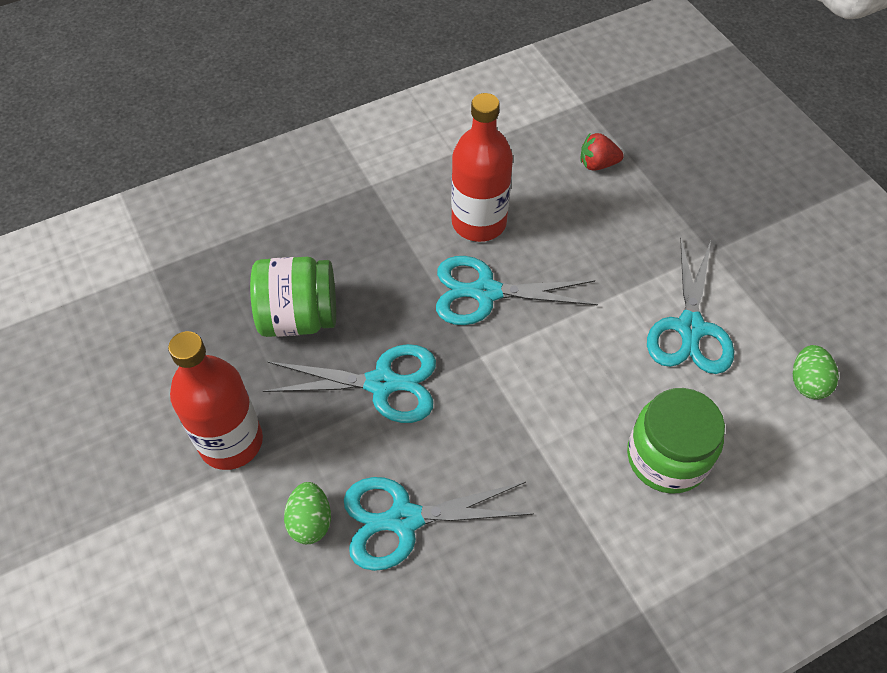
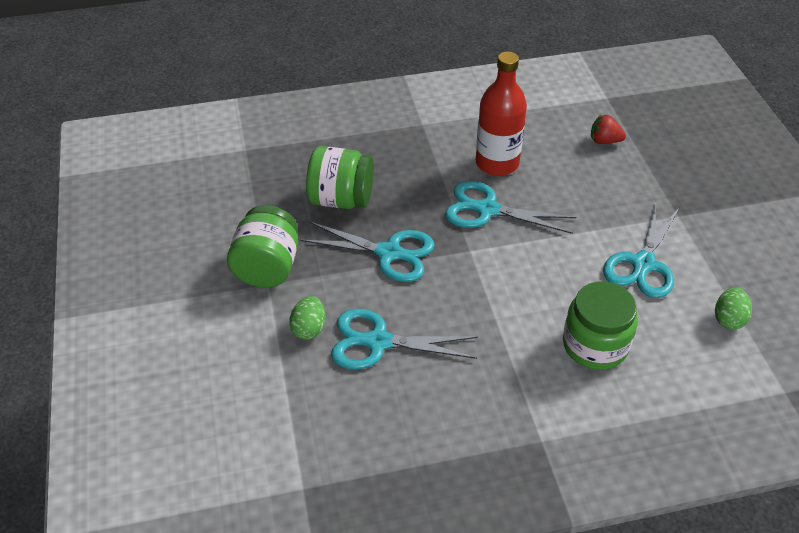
camera: 15 degrees right, 10 degrees down
red bottle [168,331,263,470] -> green jar [227,205,298,288]

